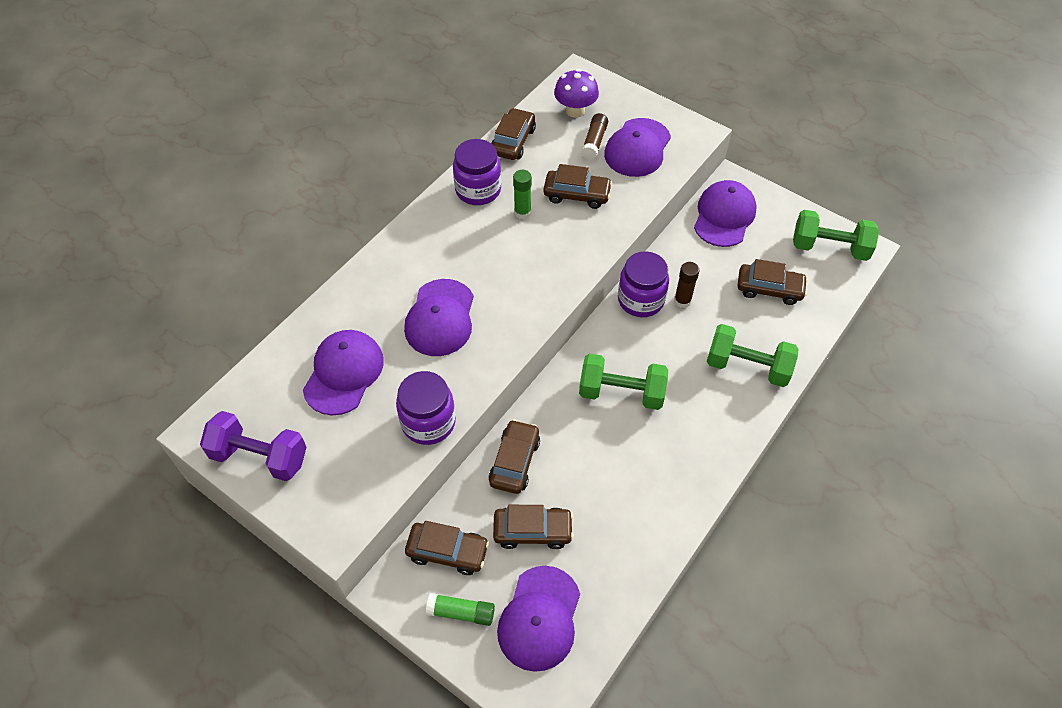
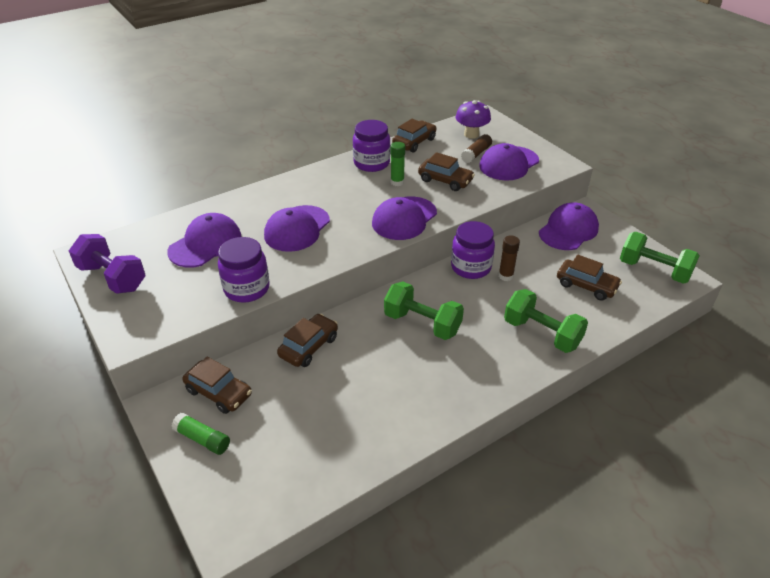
camera: 20 degrees right, 15 degrees down
brown car [493,505,574,549] -> none
purple cap [497,566,580,672] -> purple cap moved to [372,196,437,240]

